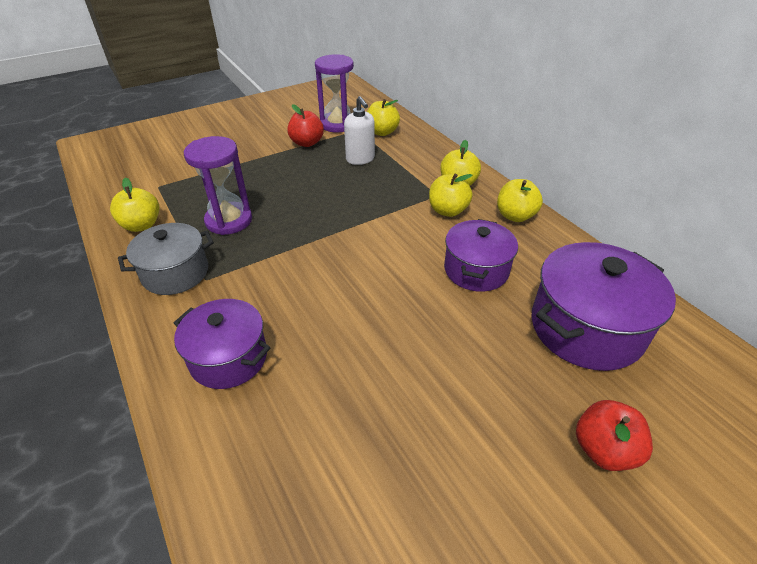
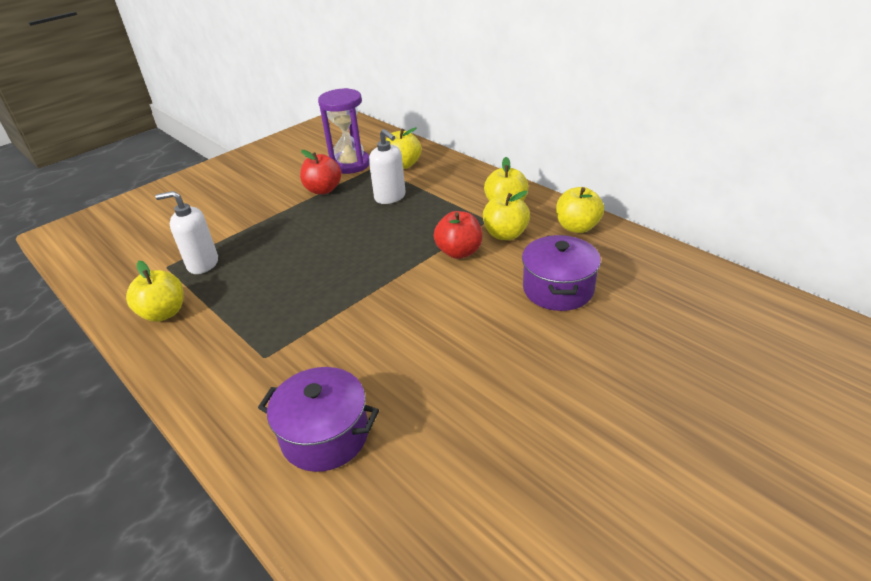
camera: 10 degrees left, 5 degrees down
grey pot [118,223,214,295] -> none
purple hourglass [184,136,252,235] -> none
purple pot [531,242,676,371] -> none
red apple [576,400,653,471] -> red apple moved to [434,211,482,259]
none -> white soap dispenser [155,191,218,274]

